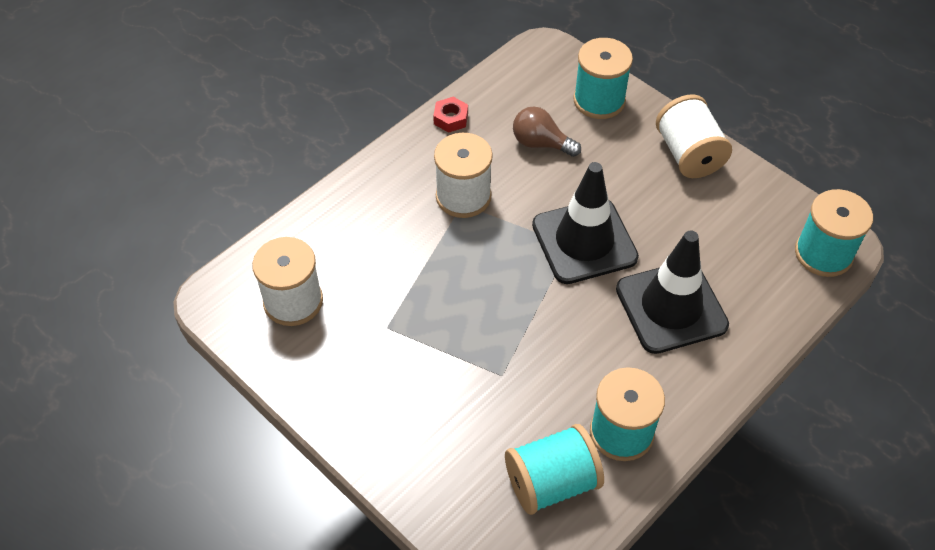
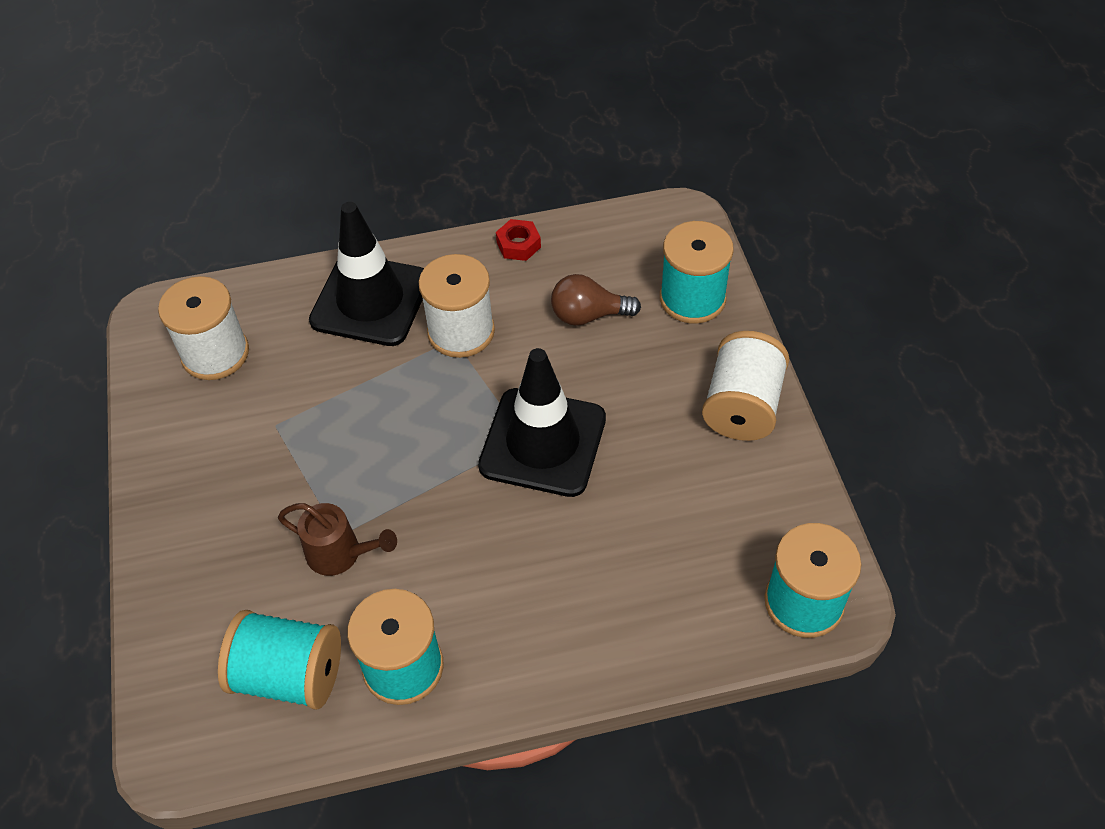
camera: 35 degrees right, 0 degrees up
brown light bulb [513,107,581,157] -> brown light bulb turned 60 degrees counterclockwise [551,274,641,326]
black traffic cone [616,230,729,354] -> black traffic cone moved to [309,202,424,346]
none -> brown watering can [278,503,397,576]

